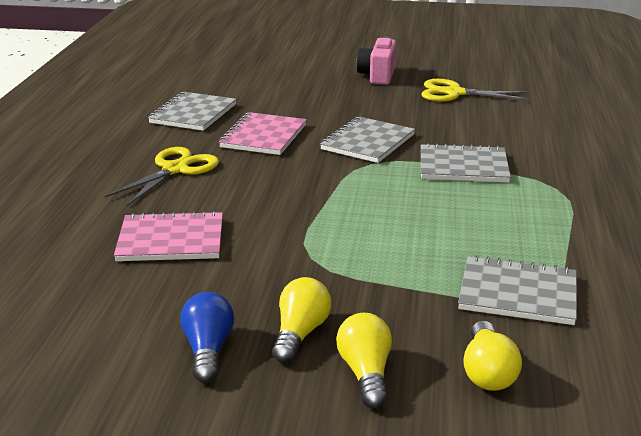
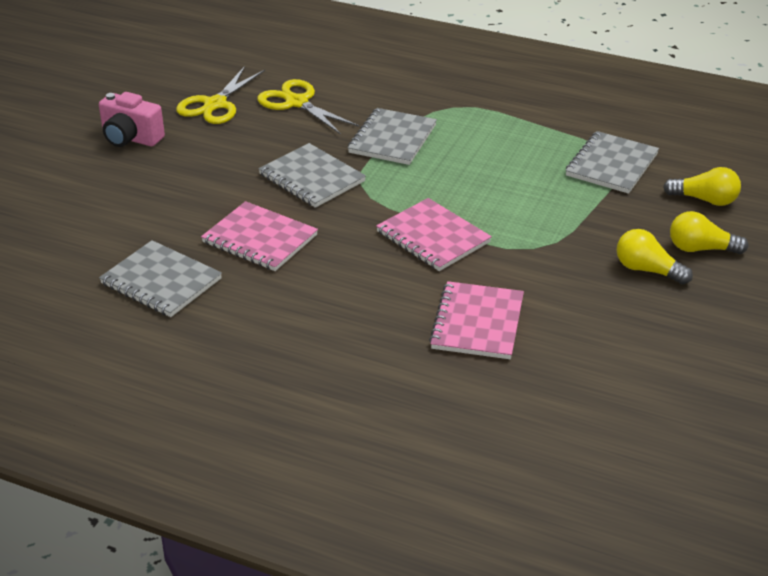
camera: 75 degrees left, 10 degrees up
yellow scissors [104,147,219,206] -> yellow scissors moved to [257,79,359,135]
blue light bulb [180,292,234,383] -> none
none -> pink notebook [376,198,492,271]

